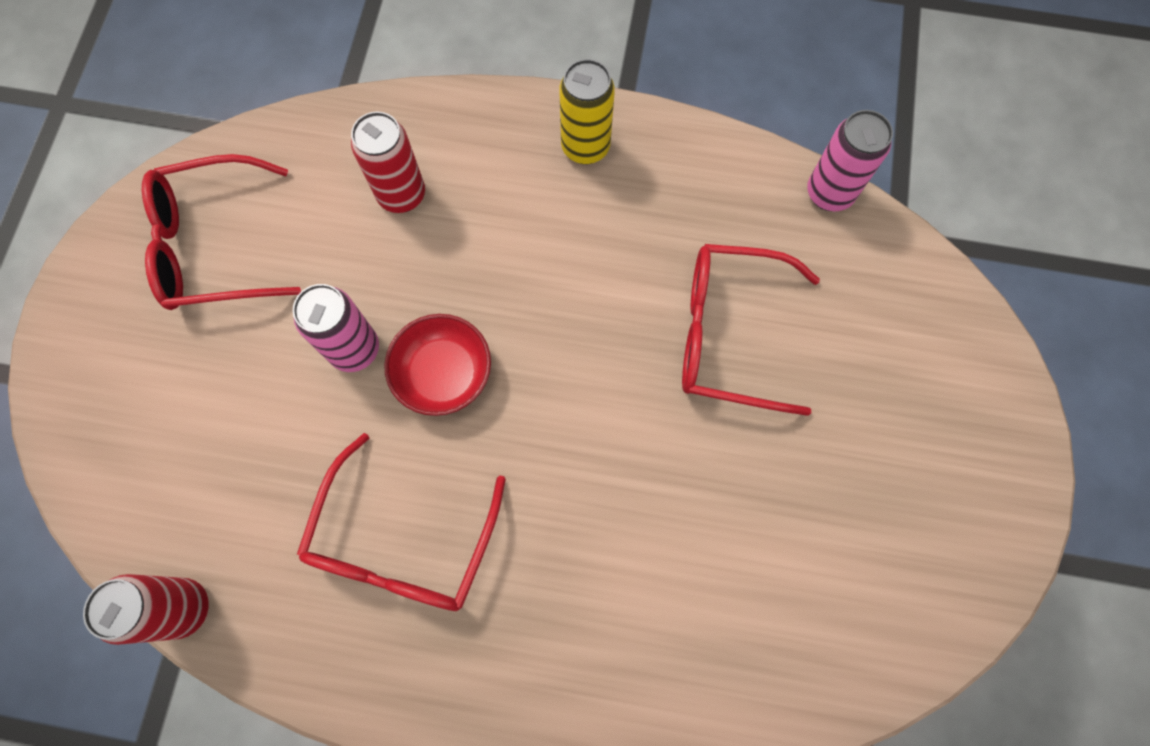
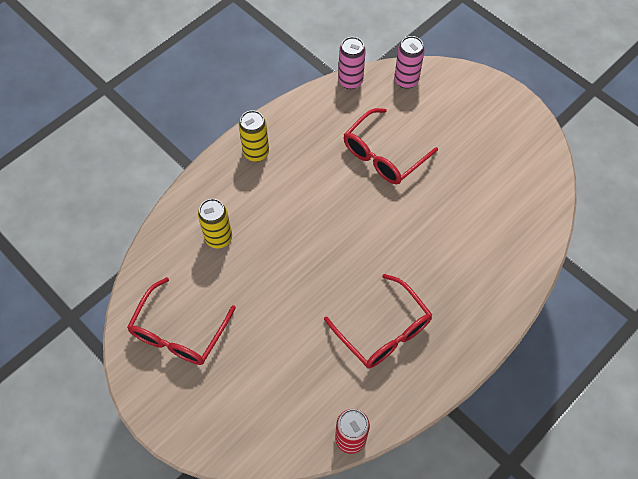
camera: 55 degrees left, 10 degrees down
pink can [293,284,379,372] -> pink can moved to [394,36,424,89]
red can [351,112,425,213] -> yellow can [198,199,232,248]
red bowl [384,314,491,416] -> none

